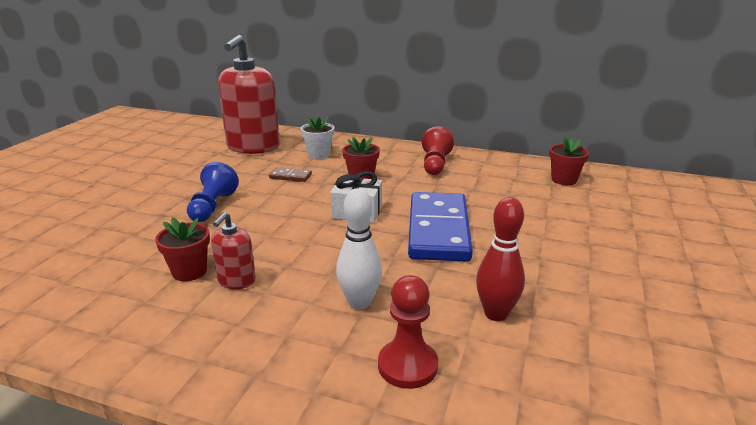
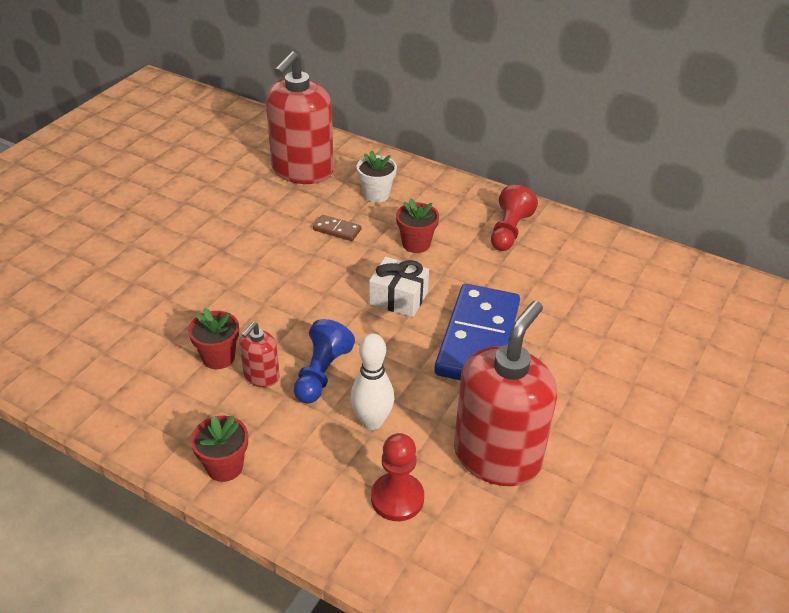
camera: 10 degrees right, 15 degrees up
blue pawn [187,162,239,222] -> blue pawn moved to [294,319,355,403]
red bowling pin [476,197,525,321] -> red soap dispenser [454,301,557,486]
red flower pot [549,136,589,185] -> red flower pot moved to [191,415,248,482]

